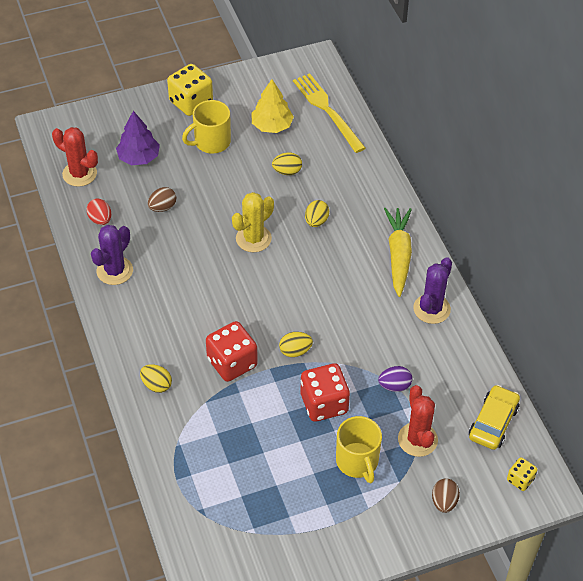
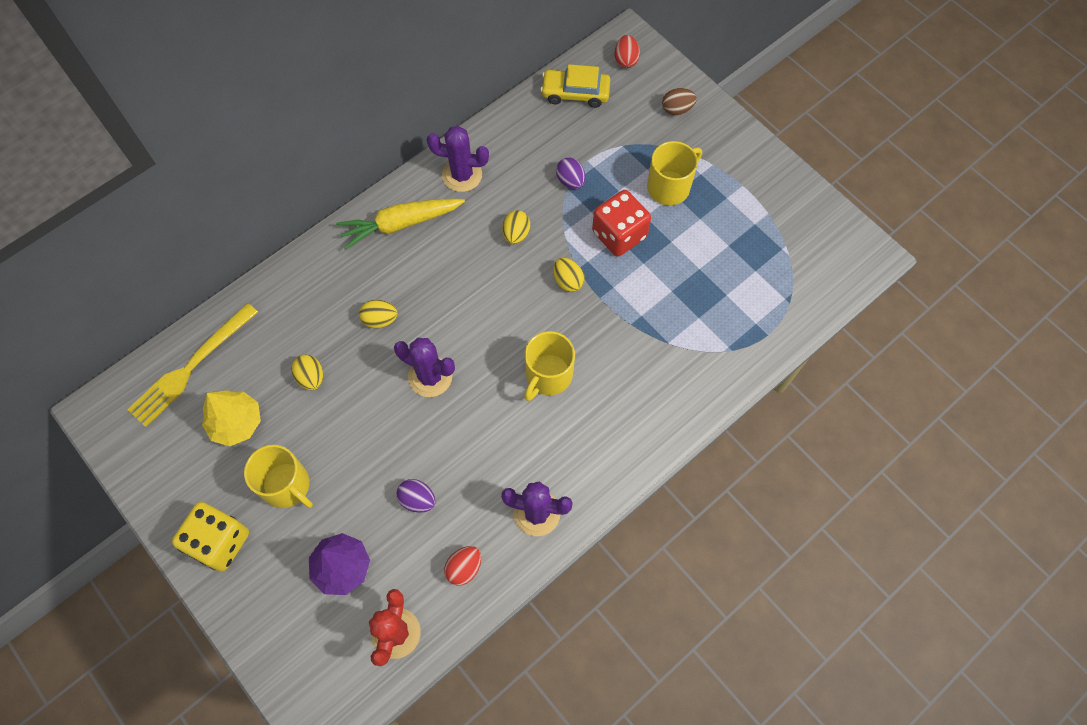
camera: 110 degrees left, 15 degrees up
yellow egg [140,364,172,393] -> yellow egg moved to [502,210,530,244]
brown egg [148,187,176,212] -> purple egg [396,479,435,513]
red dice [206,321,258,382] -> none
yellow cactus [232,192,274,252] -> purple cactus [394,338,455,397]
red cactus [398,385,438,457] -> none
yellow dice [507,457,538,491] -> red egg [615,35,640,68]
none -> yellow mug [524,331,575,401]

